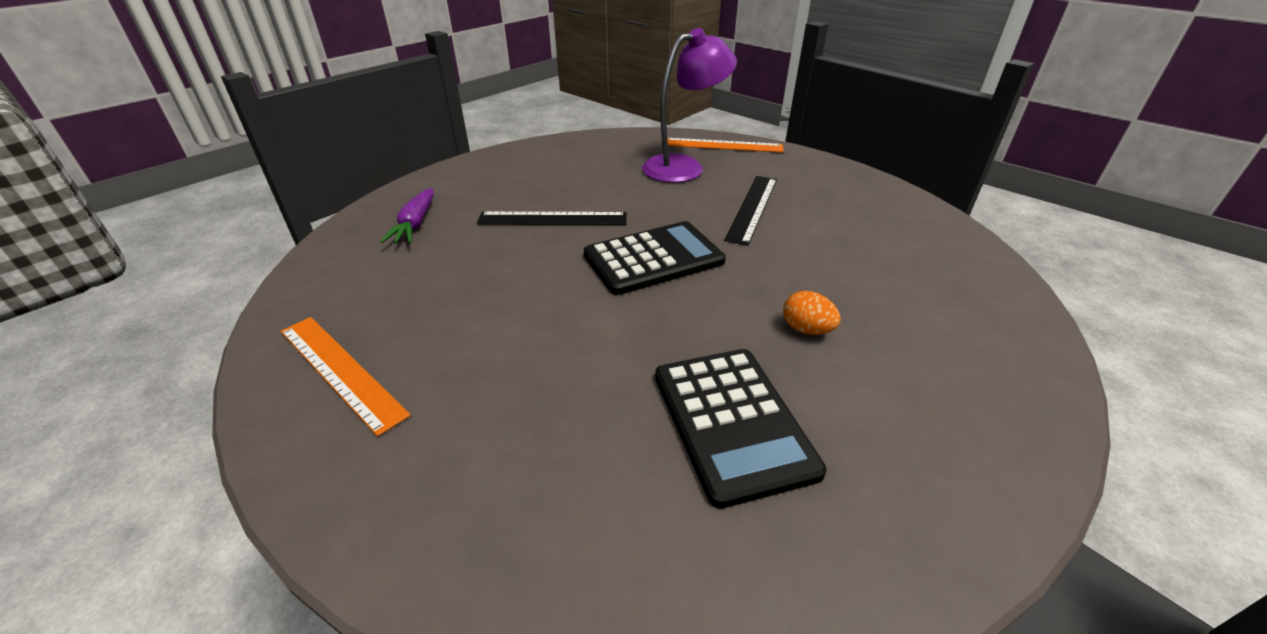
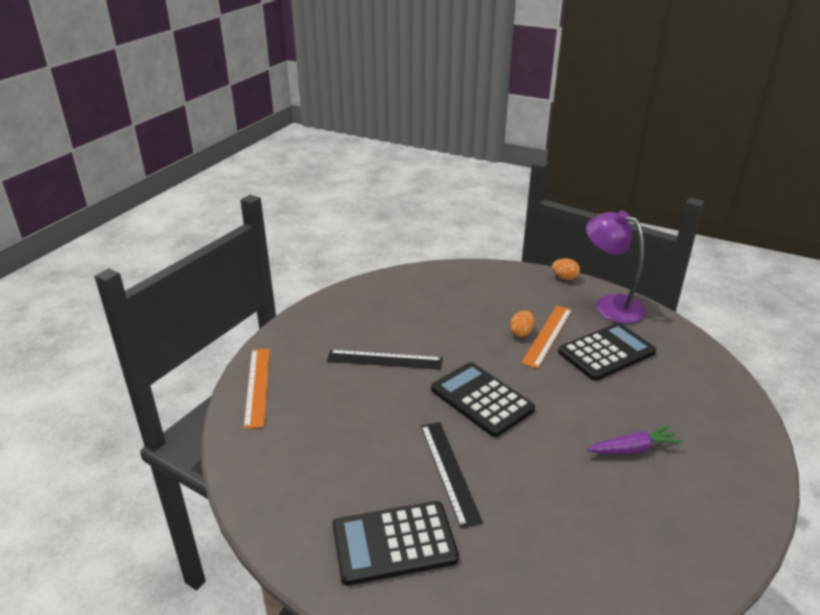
camera: 105 degrees left, 5 degrees down
orange ruler [281,317,411,436] -> orange ruler moved to [521,306,572,368]
purple carrot [380,188,434,243] -> purple carrot moved to [587,425,682,454]
purple lamp [642,28,737,183] -> purple lamp moved to [586,211,646,323]
none -> black calculator [333,501,459,585]
none -> orange egg [552,258,580,280]

